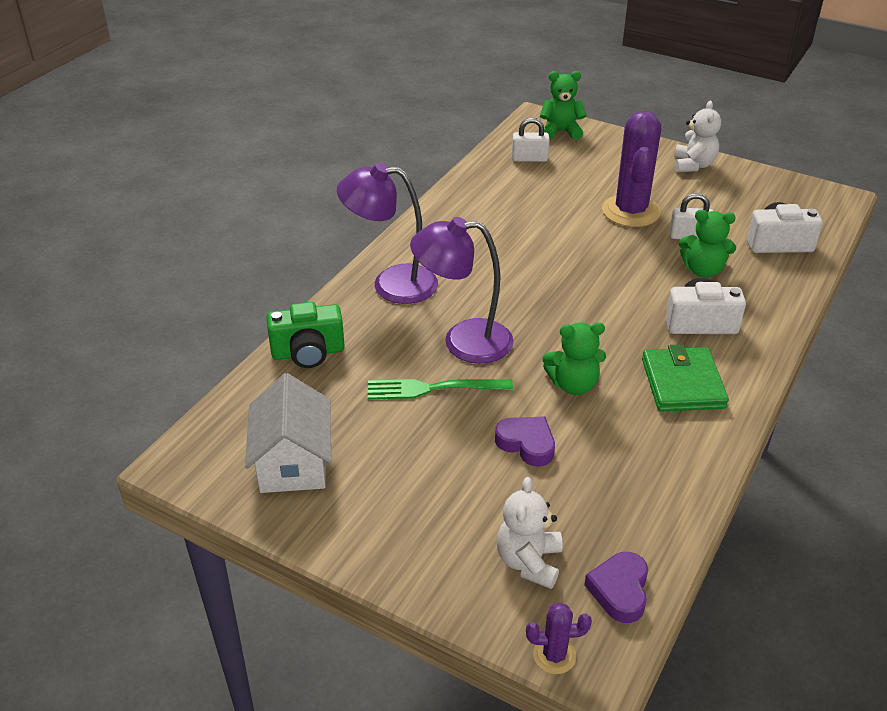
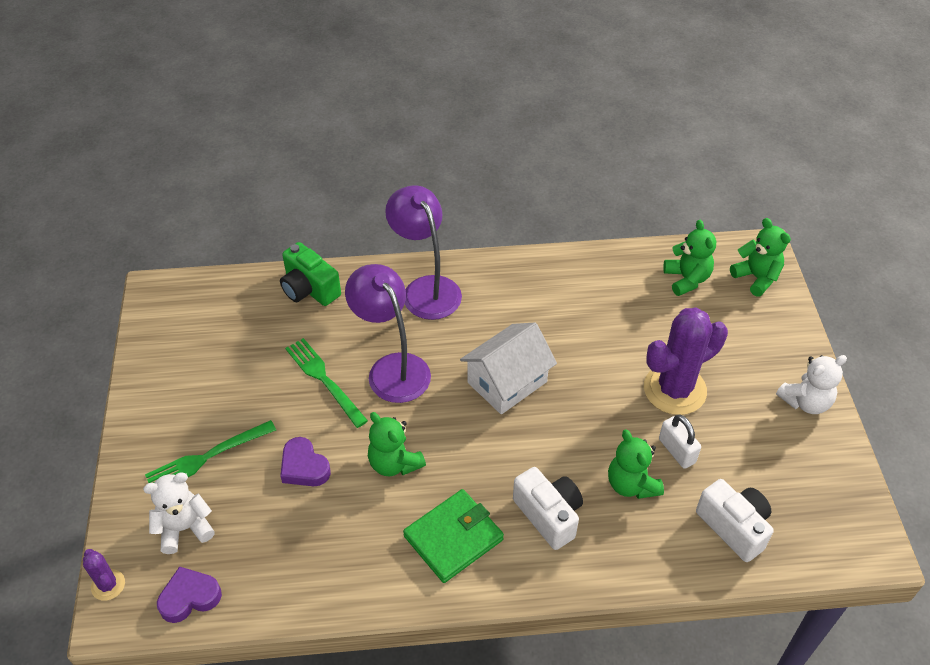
camera: 55 degrees right, 10 degrees up
white house [245,373,331,493] -> white house moved to [460,322,557,414]
purple heart [495,416,555,467] -> purple heart turned 135 degrees clockwise [280,437,331,486]
white padlock [512,118,550,162] -> green teddy bear [663,220,716,296]
none -> green fork [145,420,276,483]

